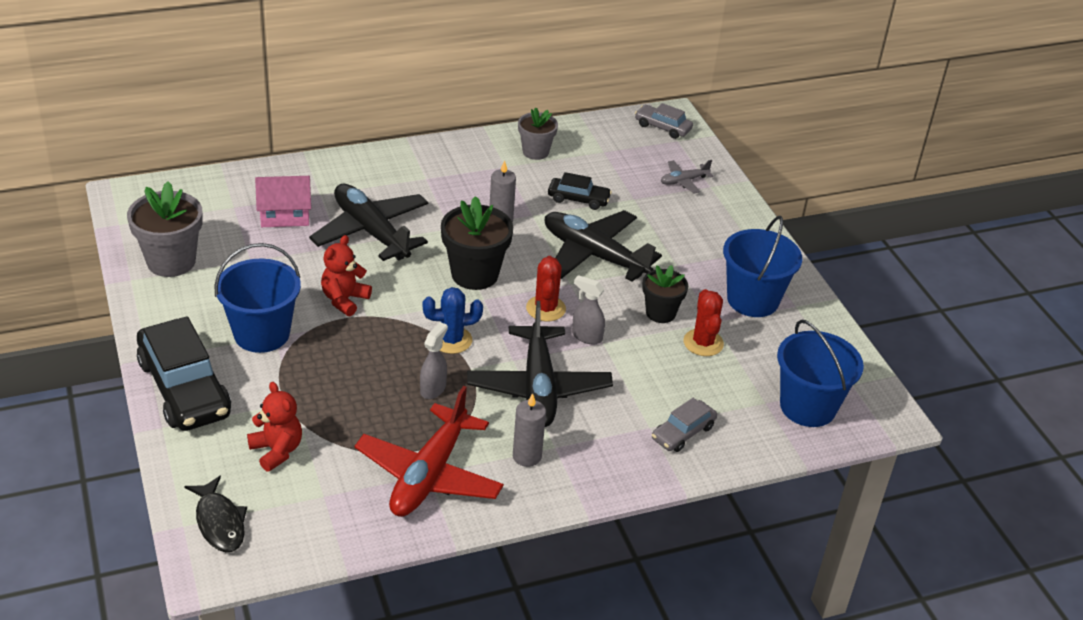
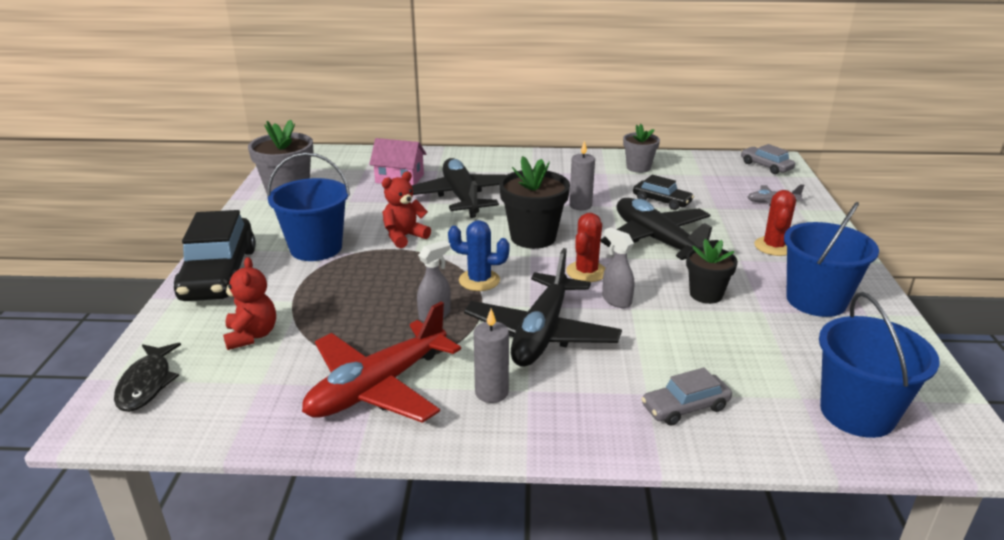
camera: 25 degrees right, 10 degrees down
red cactus [683,289,724,356] -> red cactus moved to [754,190,796,256]

